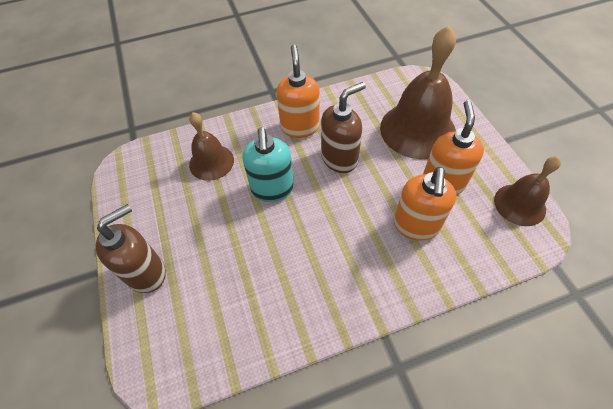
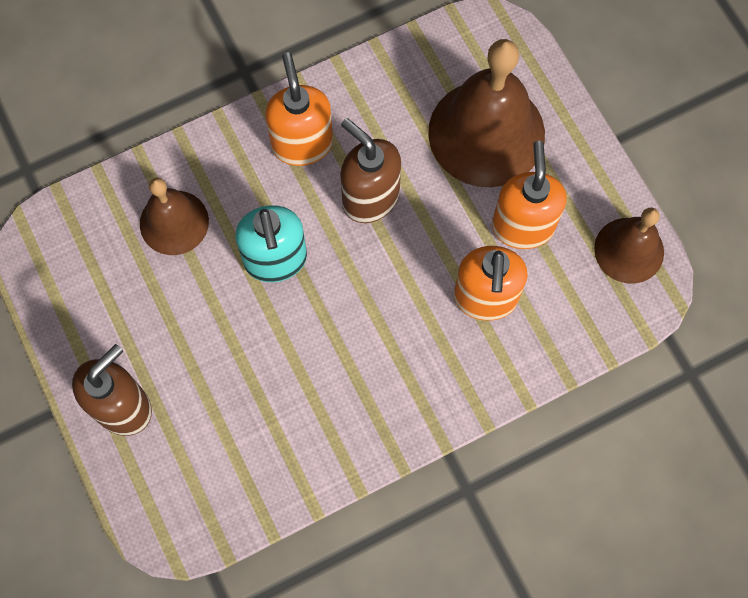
camera: 10 degrees left, 15 degrees up
brown soap dispenser [321,82,366,173] -> brown soap dispenser turned 90 degrees counterclockwise [340,118,401,223]

